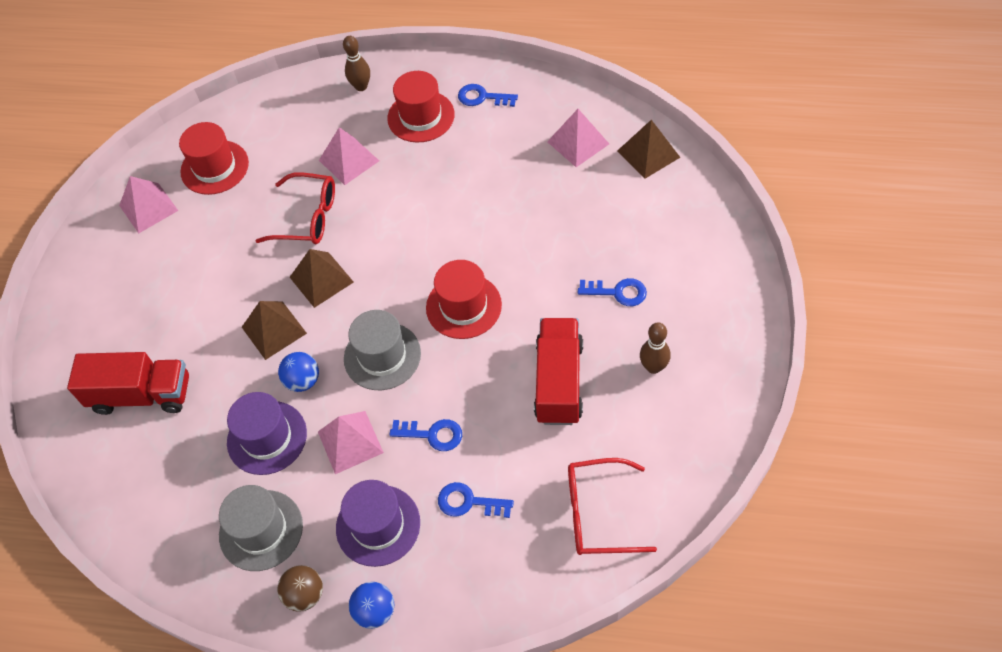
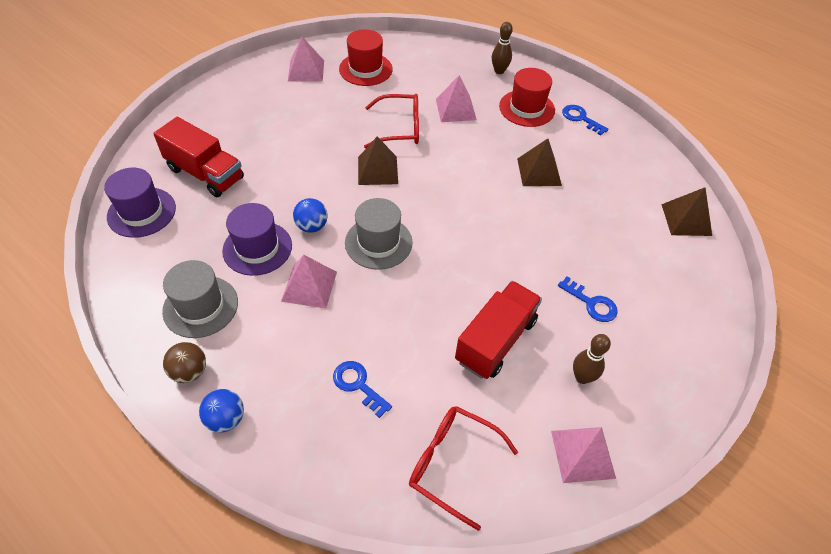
camera: 25 degrees right, 5 degrees down
brown pyramid [242,301,307,360] -> brown pyramid moved to [517,139,562,186]
red glasses [256,172,335,244] -> red glasses turned 45 degrees counterclockwise [364,94,419,148]
purple hat [336,480,420,567] -> purple hat moved to [104,168,176,238]
blue key [389,419,462,451] -> none
red hat [426,260,502,339] -> none
pink pyramid [547,109,609,167] -> pink pyramid moved to [551,427,616,483]

